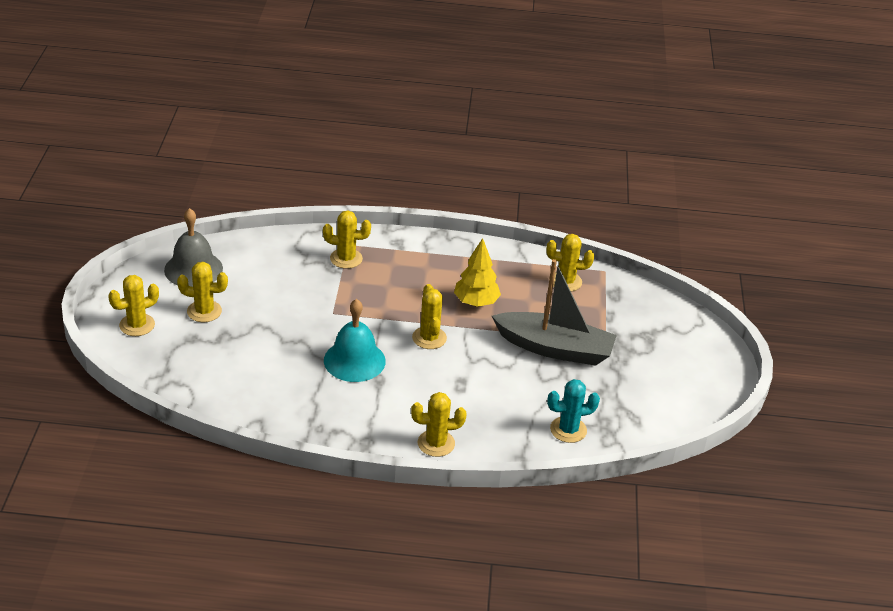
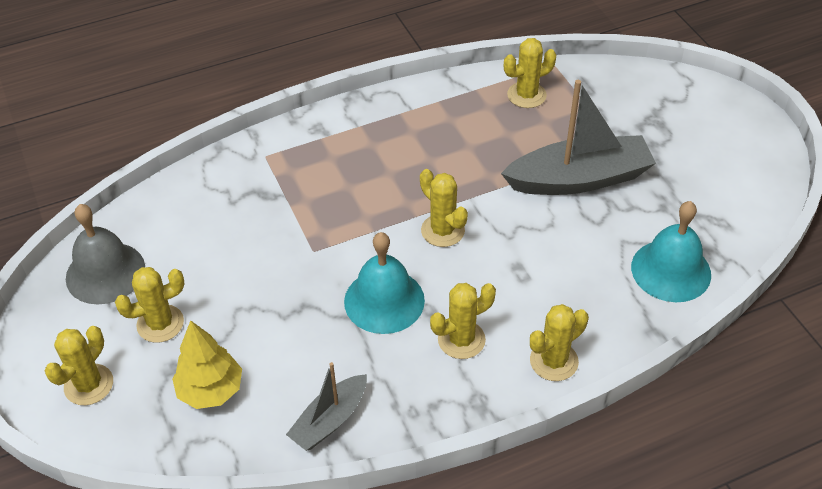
camera: 25 degrees left, 10 degrees up
yellow cactus [323,210,371,269] -> yellow cactus moved to [430,283,496,359]
yellow tree [454,238,501,307] -> yellow tree moved to [172,320,242,409]
turquoise cactus [547,379,600,443] -> turquoise bell [631,201,711,302]
none -> grey boat [286,362,367,451]

